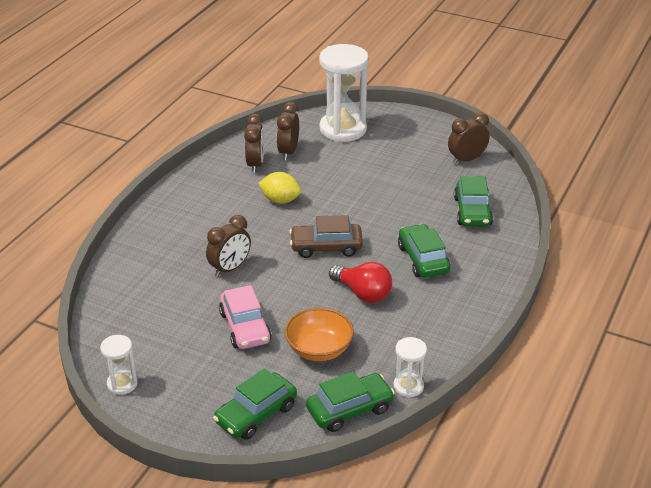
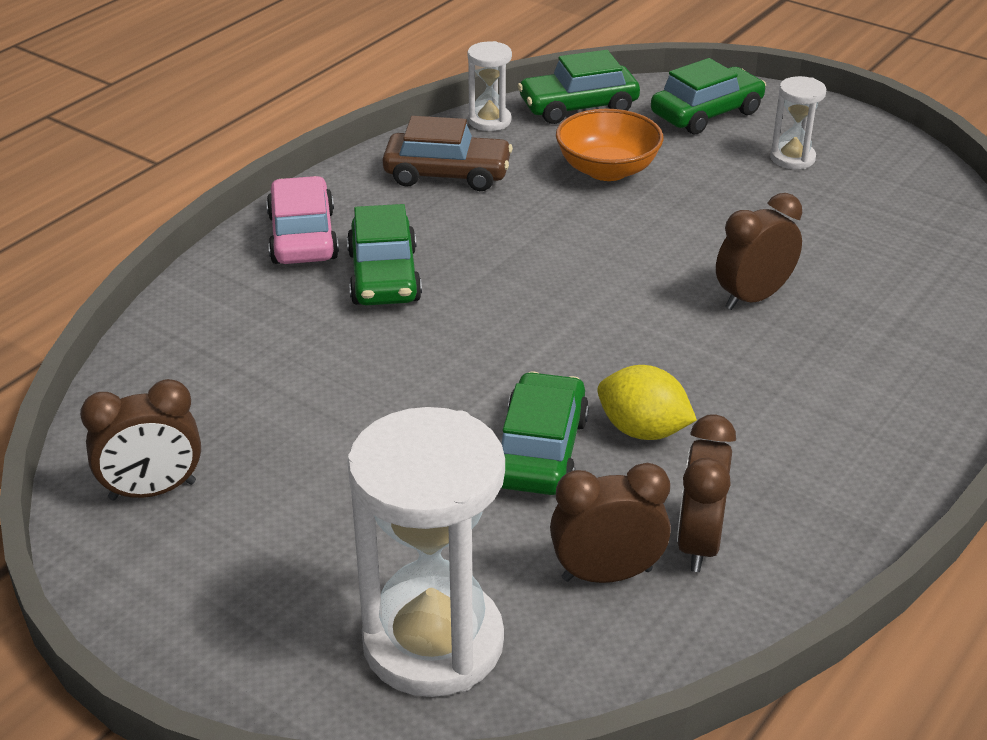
camera: 170 degrees left, 0 degrees up
white hourglass [100,335,138,395] -> white hourglass moved to [770,76,826,169]
pink car [219,285,272,349] -> pink car moved to [266,176,339,264]
brown clock [277,102,299,160] -> brown clock turned 120 degrees counterclockwise [550,463,671,583]
brown car [289,215,363,258] -> brown car moved to [383,116,513,191]
red light bulb [329,262,392,303] -> none
green car [454,176,493,227] -> green car moved to [501,372,589,495]

